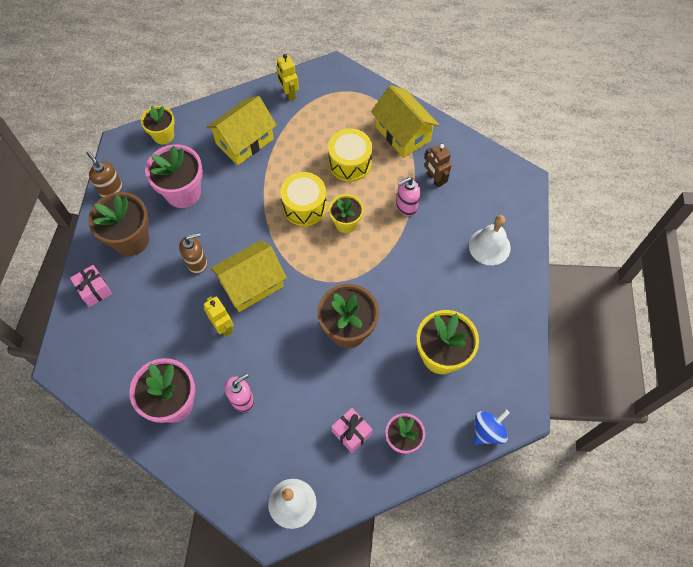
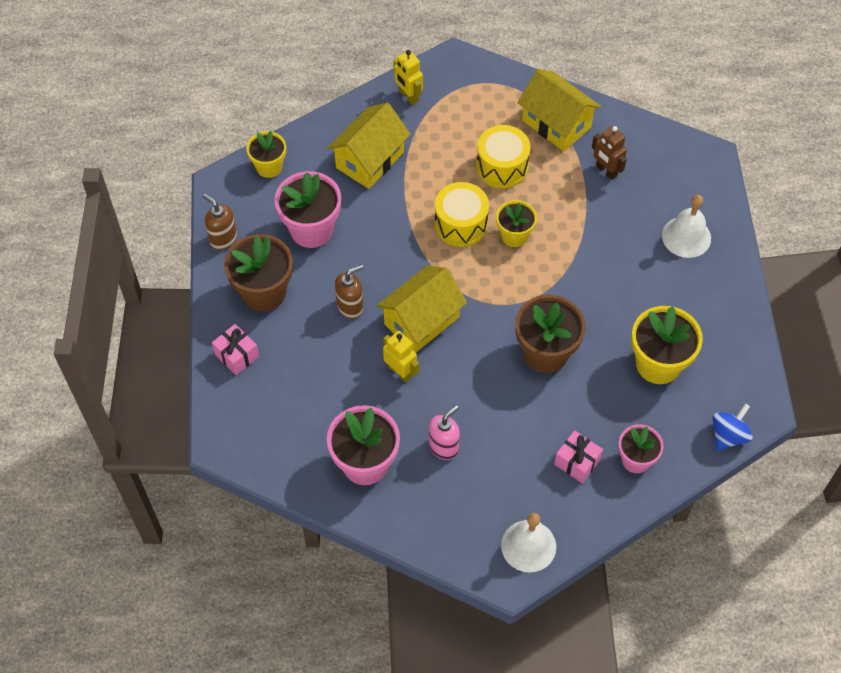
camera: 10 degrees left, 5 degrees down
pink soap dispenser [396,177,420,216] -> none

